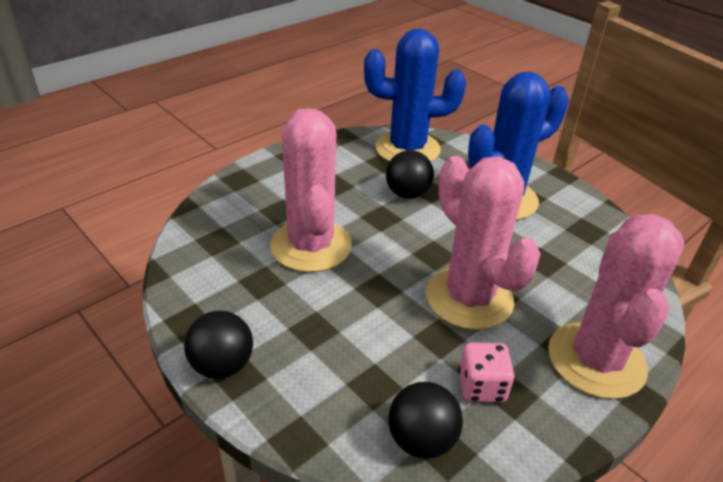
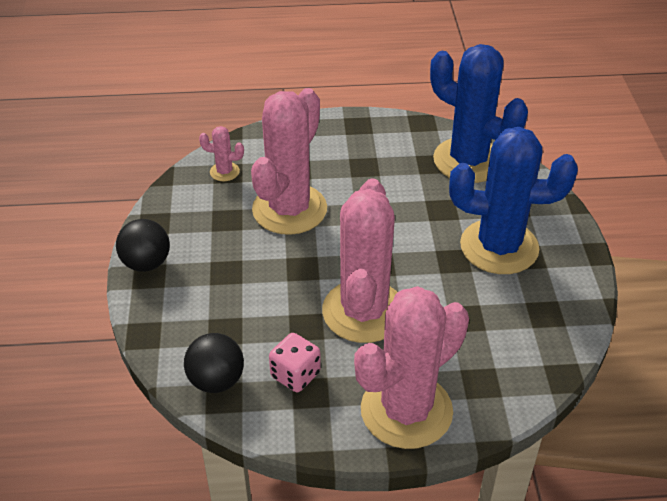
camera: 40 degrees right, 5 degrees up
black ball [386,150,434,199] -> none
none -> pink cactus [199,126,244,181]

